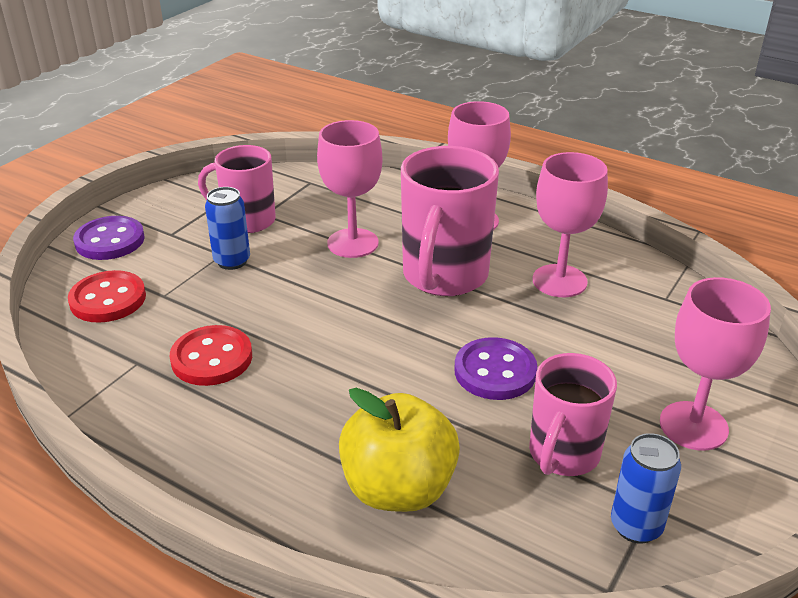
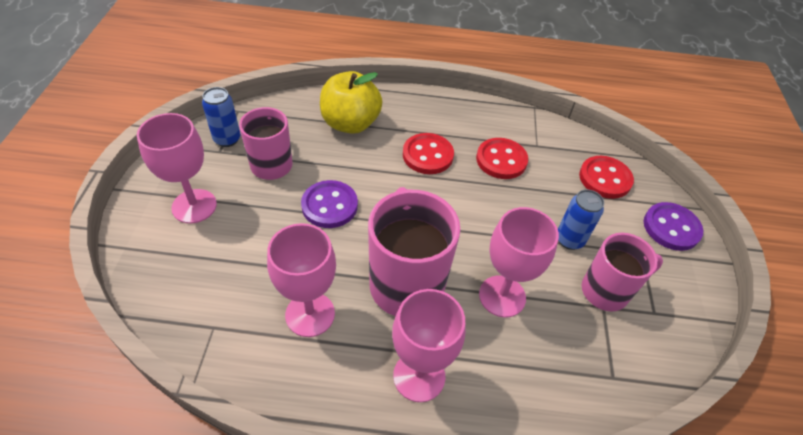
camera: 150 degrees right, 15 degrees up
none -> red button [403,133,454,174]

